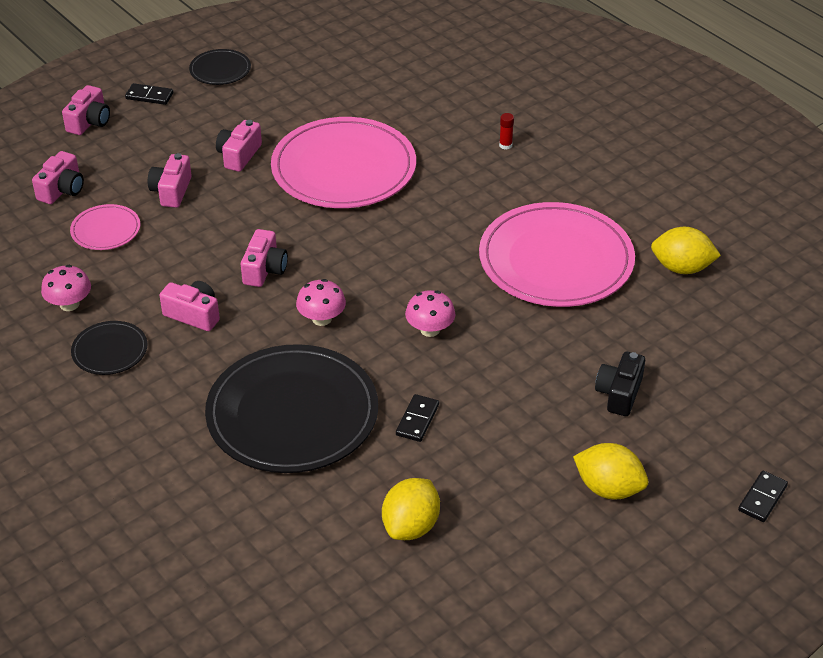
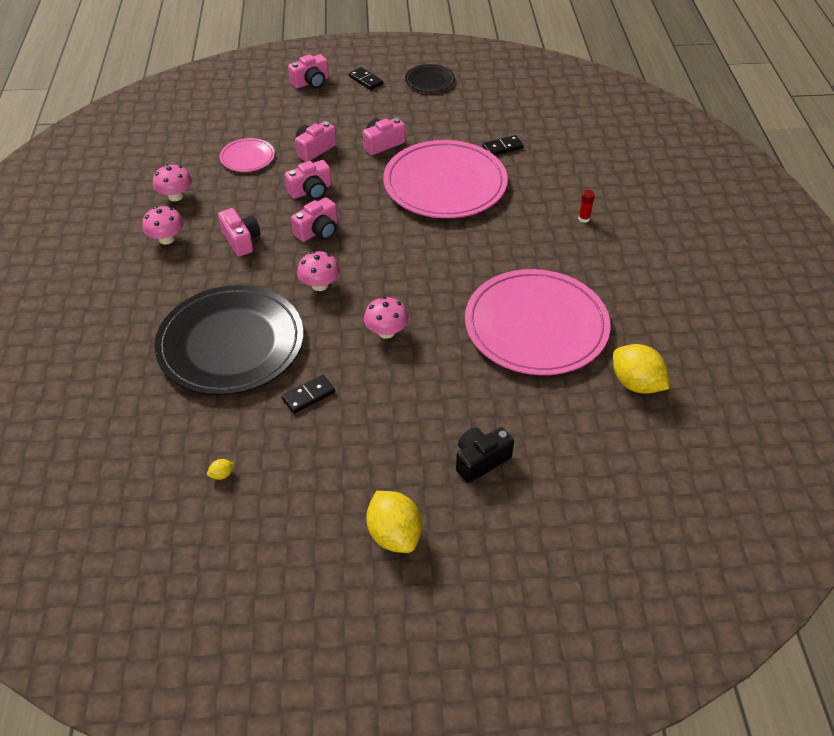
camera: 35 degrees right, 5 degrees up
pink camera [32,151,84,204] -> pink camera moved to [285,160,332,200]
black plate [71,321,148,375] -> pink mushroom [142,206,184,245]
yellow lemon [382,478,440,540] -> yellow lemon [207,459,235,480], size x0.40
black domino [738,471,788,522] -> black domino moved to [482,135,524,155]

